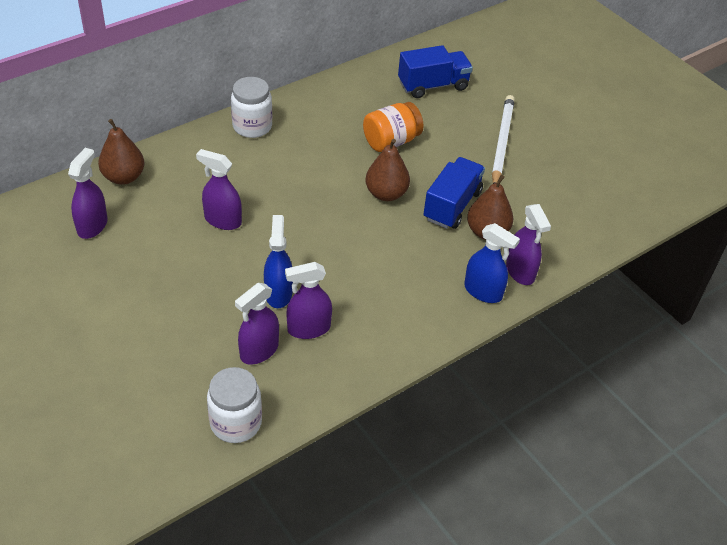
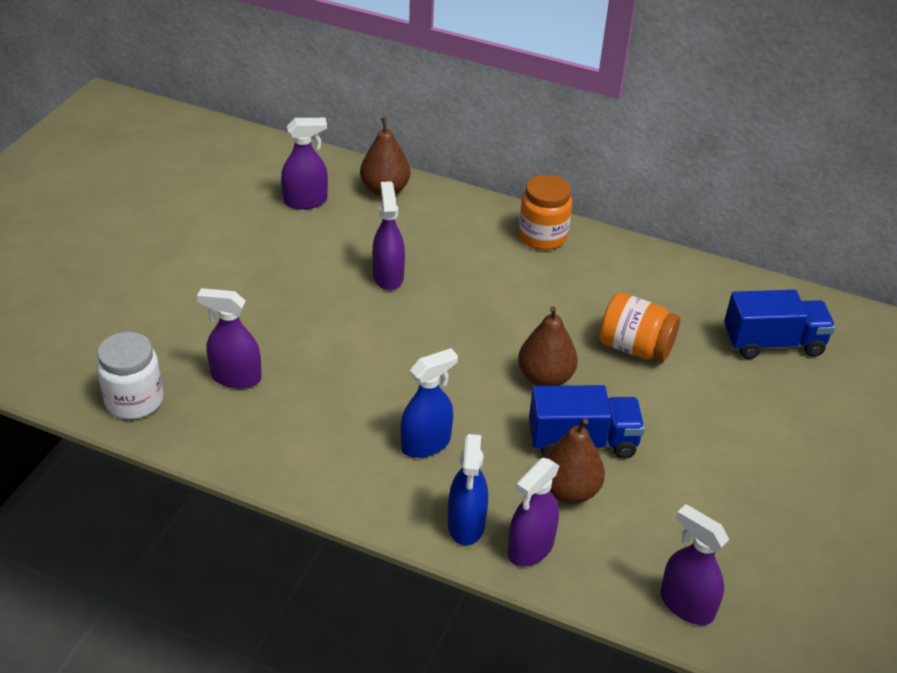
camera: 60 degrees right, 5 degrees down
white jar [231,77,272,138] -> orange jar [519,175,572,250]
blue spray bottle [264,215,293,308] -> blue spray bottle moved to [401,348,458,458]
purple spray bottle [285,262,332,339] -> purple spray bottle moved to [660,504,729,625]
blue truck [398,45,473,98] -> blue truck turned 45 degrees counterclockwise [724,290,836,359]
white pencil [492,95,515,184] -> none

